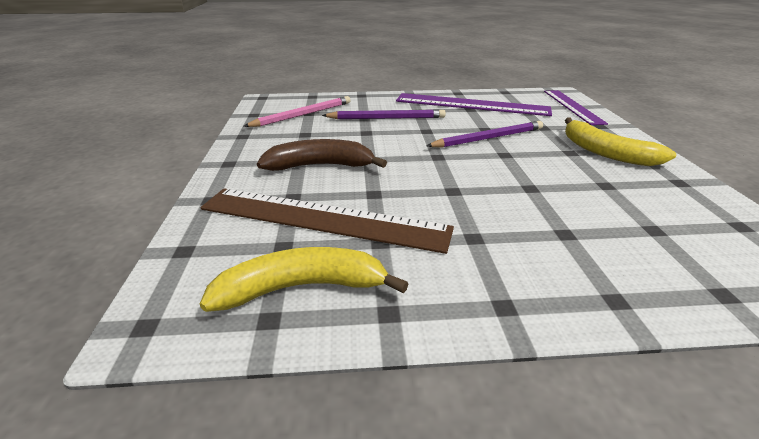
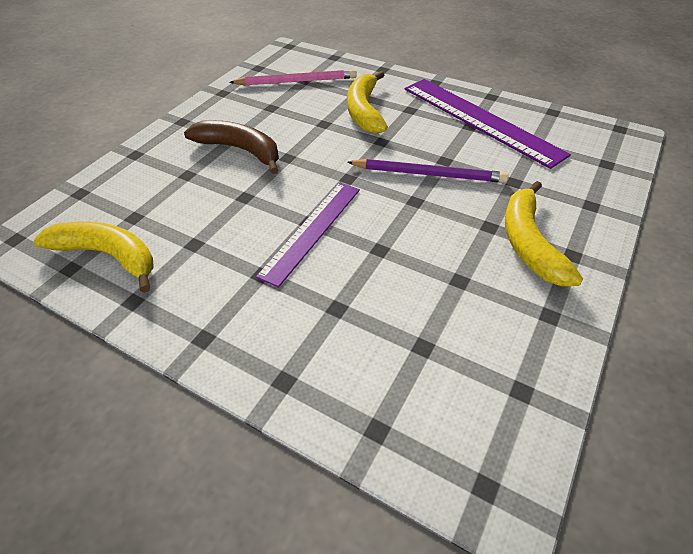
camera: 35 degrees right, 15 degrees up
brown ruler [200,189,454,254] -> none
purple pencil [322,110,446,119] -> yellow banana [348,71,388,134]
purple ruler [544,90,608,125] -> purple ruler moved to [256,183,360,288]

